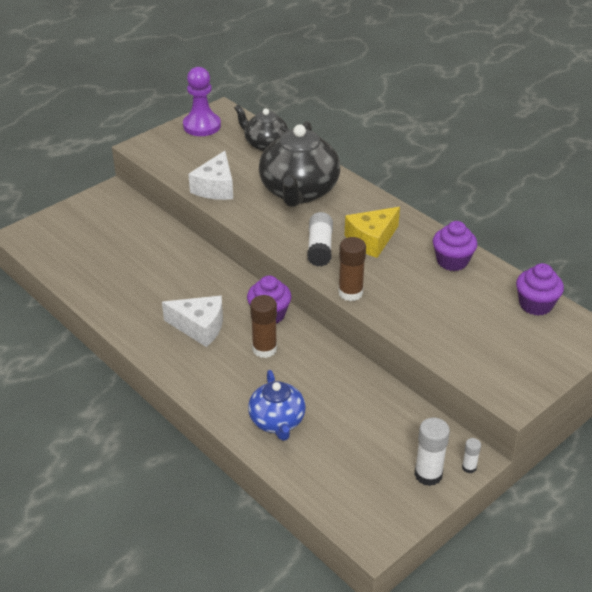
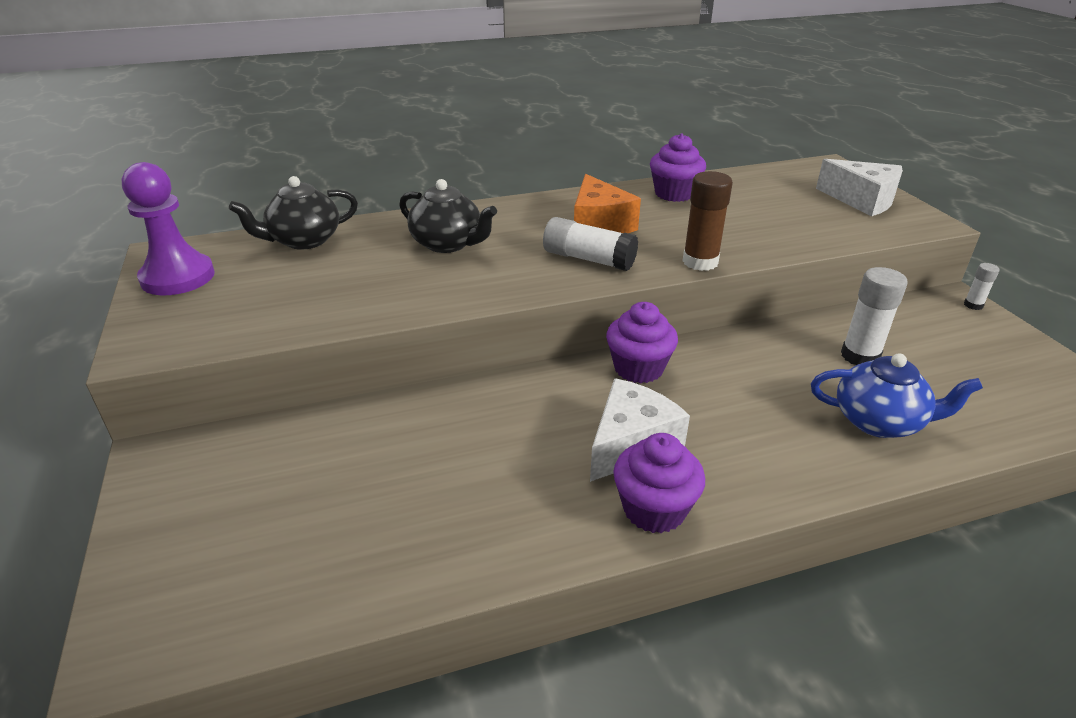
camera: 65 degrees left, 5 degrees down
white cheese [188,151,233,200] -> white cheese moved to [816,159,903,216]
brown glue stick [250,295,277,358] -> none
black teapot [259,121,340,207] -> black teapot [399,179,497,253], size x0.58
yellow cheese [345,207,400,258] -> orange cheese [574,174,641,233]
white glue stick [414,418,450,486] -> white glue stick moved to [841,267,908,365]
purple cupcake [516,263,564,316] -> purple cupcake moved to [613,433,705,533]

